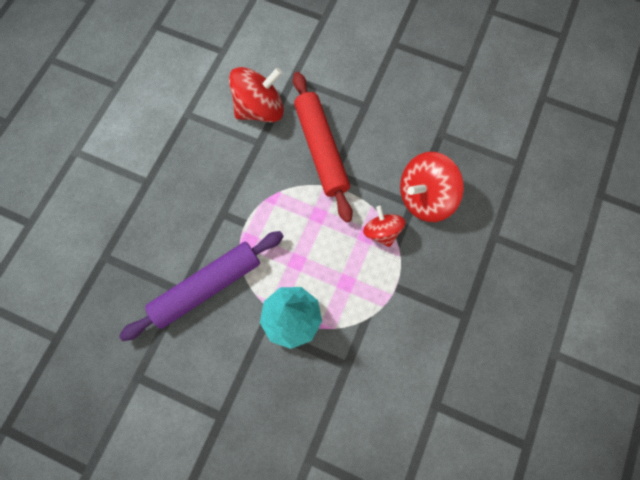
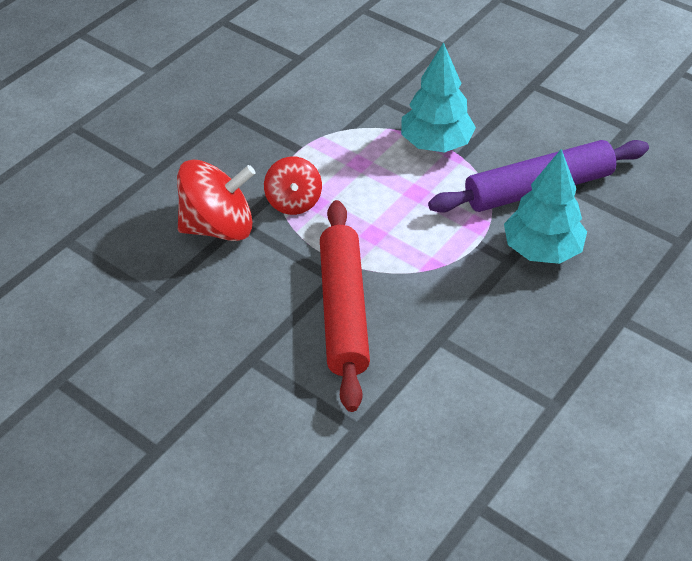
camera: 165 degrees left, 25 degrees down
red spinning top [229,67,284,122] -> none
none -> turquoise tree [504,149,587,264]

